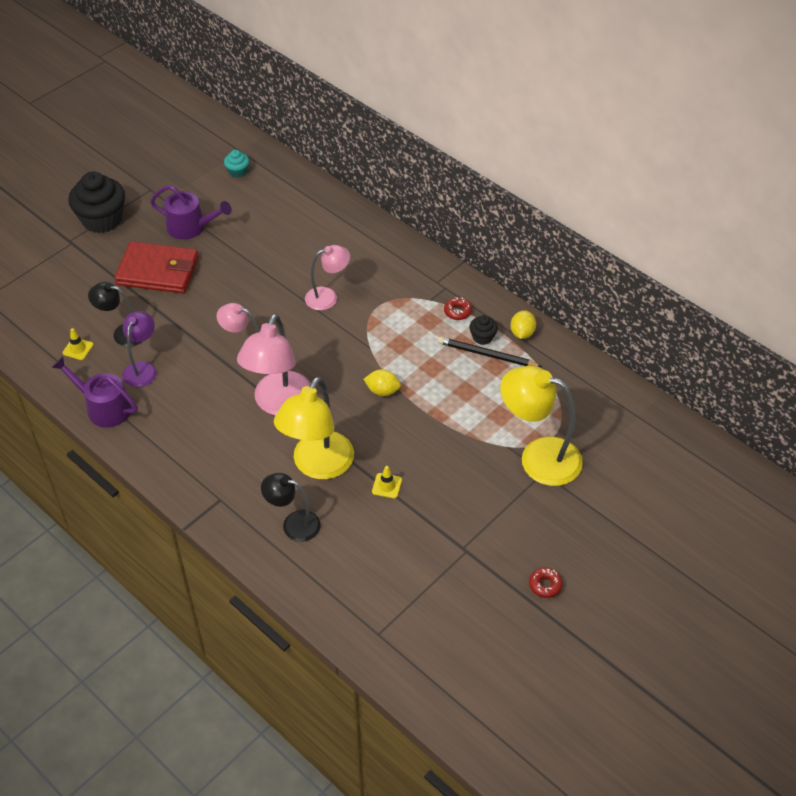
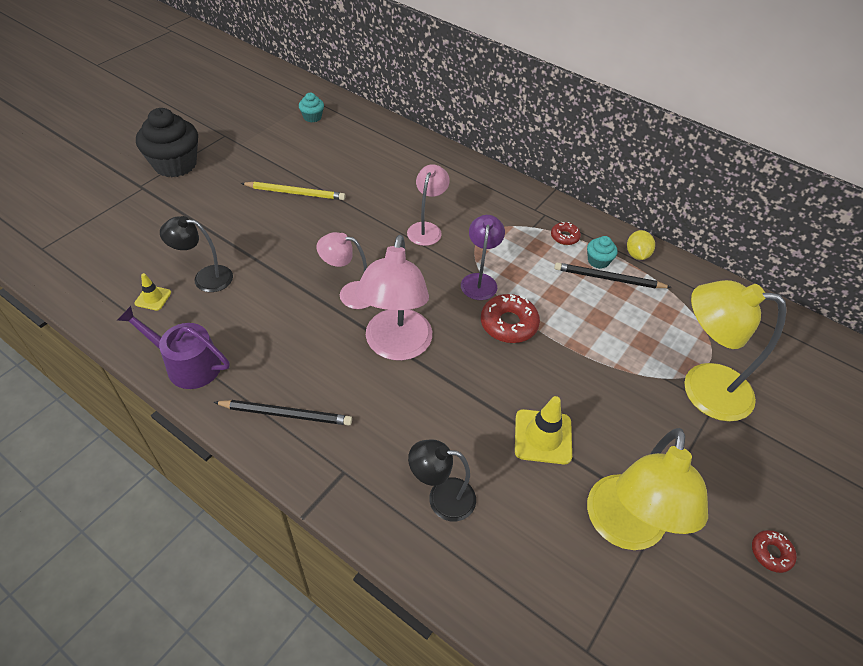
camera: 10 degrees left, 0 degrees up
red wallet [115,241,199,293] -> none
purple lamp [123,311,157,387] -> purple lamp moved to [461,215,505,300]
purple watering can [150,185,232,240] -> none
yellow lamp [274,377,354,479] -> yellow lamp moved to [587,428,708,550]
pink lamp [305,245,350,310] -> pink lamp turned 45 degrees counterclockwise [407,164,450,246]
yellow lemon [364,369,401,396] -> red donut [481,294,540,343]
yellow traffic cone [372,466,402,498] -> yellow traffic cone [515,396,572,464], size x1.77
black cupcake [469,315,498,345] -> turquoise cupcake [587,236,618,269]
none -> black pencil [214,400,352,425]
none -> yellow pencil [241,182,345,200]

